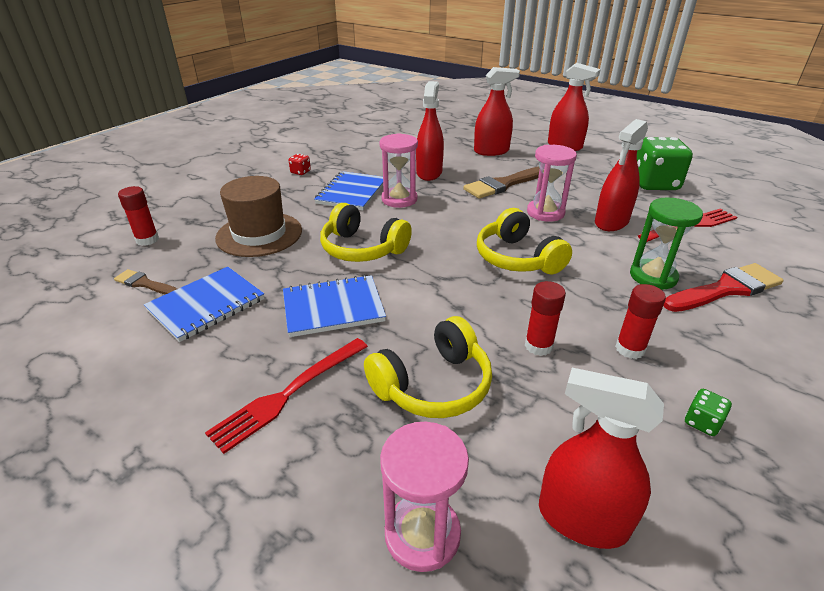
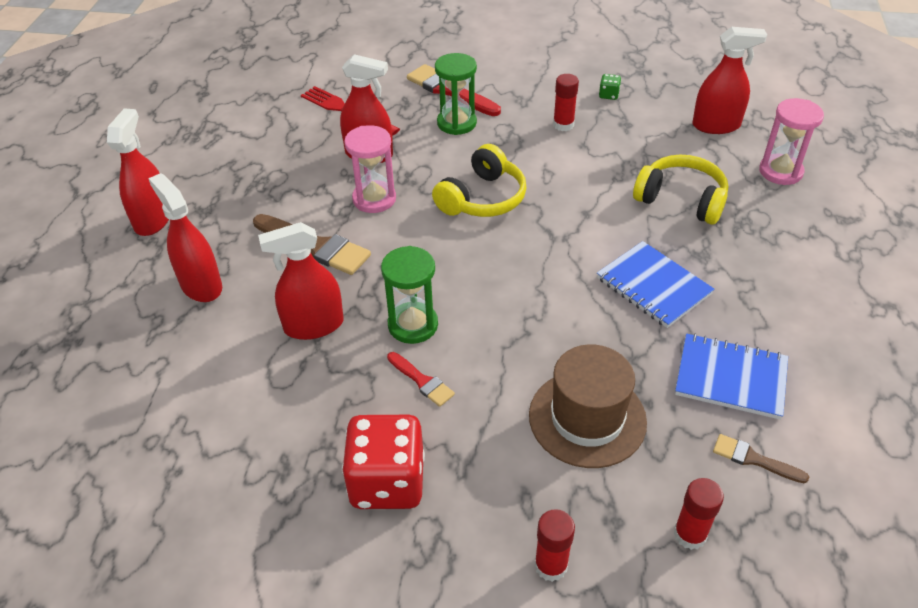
camera: 115 degrees left, 10 degrees up
brown brush [114,269,177,294] -> brown brush turned 120 degrees clockwise [713,434,809,483]
red fork [205,338,368,454] -> none
red dice [289,154,311,175] -> red dice [342,415,425,509], size x2.47
blue notebook [314,171,383,210] -> red brush [387,352,455,407]
yellow headphones [320,203,412,262] -> none
pink hourglass [379,133,418,208] -> green hourglass [381,246,438,344]
red glue stick [525,281,566,356] -> red glue stick moved to [534,509,575,582]
red spray bottle [539,368,664,549] -> red spray bottle turned 90 degrees counterclockwise [692,27,767,134]
green dice [637,137,693,190] -> none

